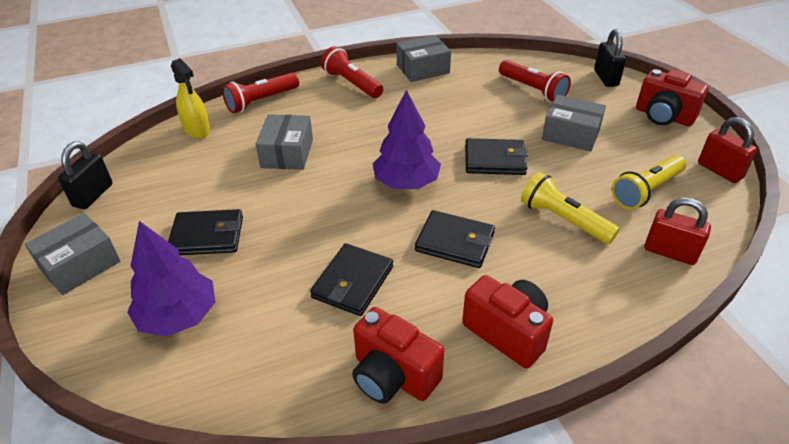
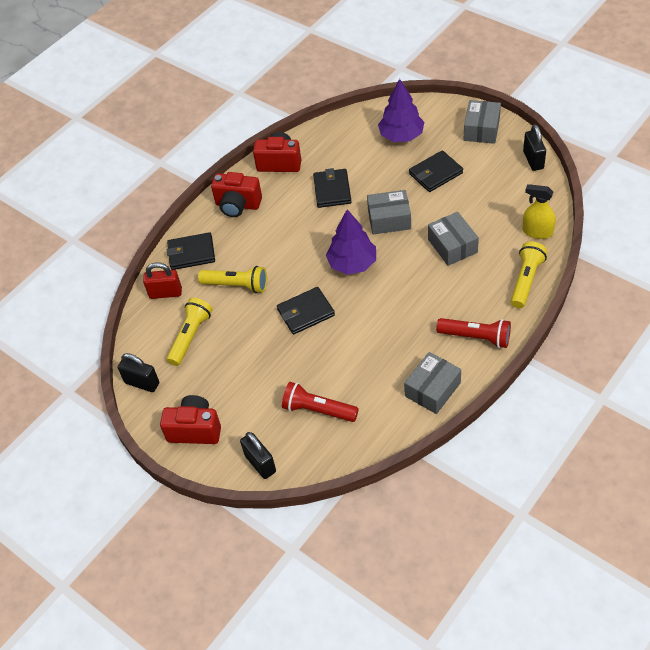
camera: 155 degrees right, 10 degrees up
red flashlight [222,73,299,113] -> yellow flashlight [511,241,547,308]
black wallet [415,210,495,268] -> black wallet moved to [167,232,215,270]
grey box [542,95,606,152] -> grey box moved to [367,190,411,234]
red padlock [698,117,757,183] -> black padlock [118,353,159,392]

